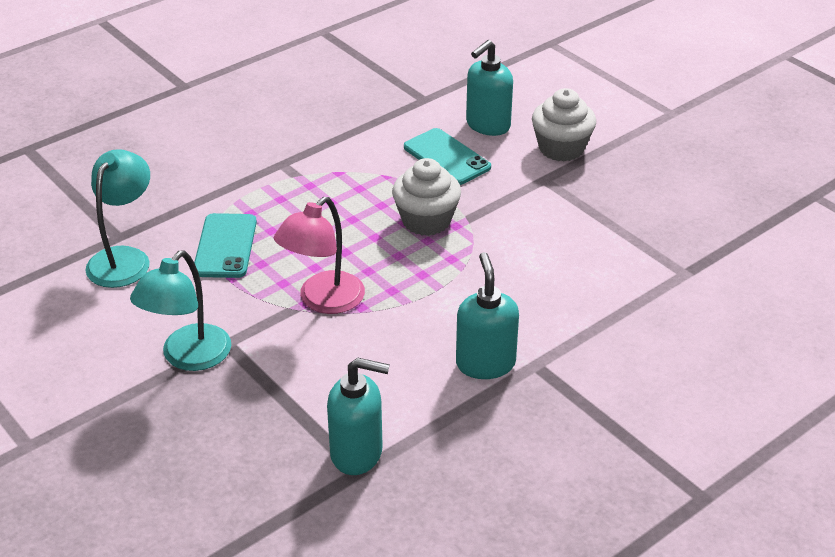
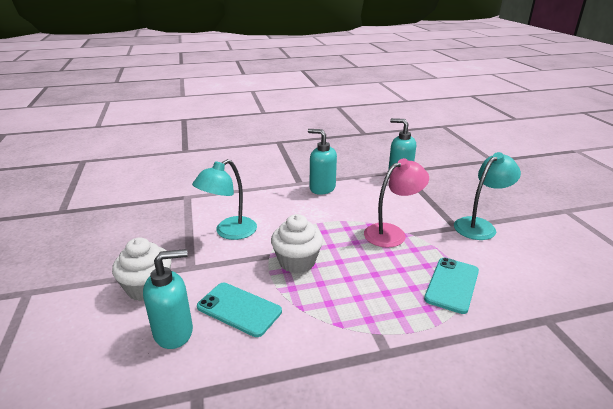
camera: 155 degrees left, 10 degrees down
turquoise lamp [85,149,150,288] -> turquoise lamp moved to [192,159,257,240]
turquoise phone [404,128,491,185] -> turquoise phone turned 45 degrees counterclockwise [197,283,282,337]
turquoise soap dispenser [456,252,519,379] -> turquoise soap dispenser turned 105 degrees clockwise [308,129,337,195]

